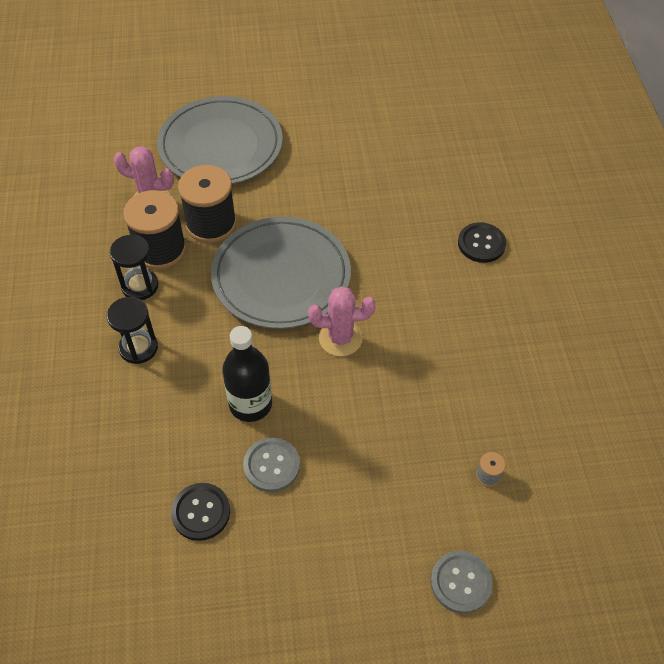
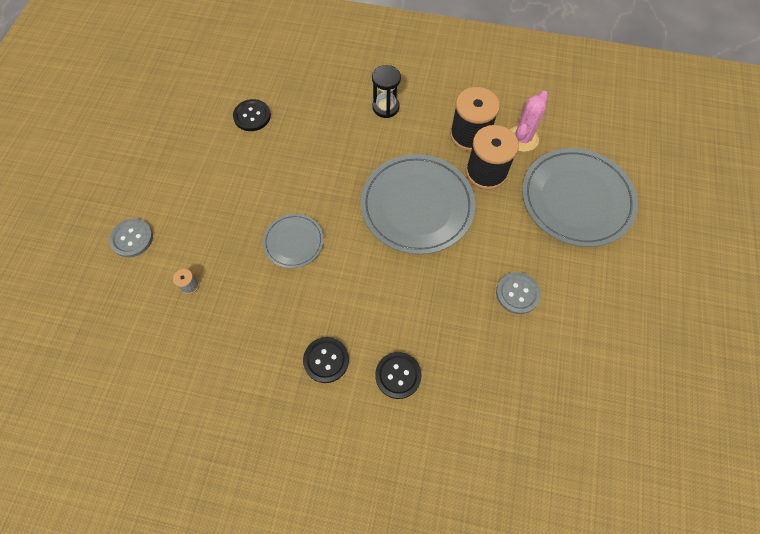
camera: 110 degrees right, 10 degrees up
black hourglass [110,235,158,300] -> none
black bottle [222,326,272,422] -> none
grey button [243,437,300,492] -> grey button moved to [496,272,541,314]
pink cactus [308,286,376,356] -> none
none -> grey plate [263,214,324,268]
none -> black button [303,337,349,383]

